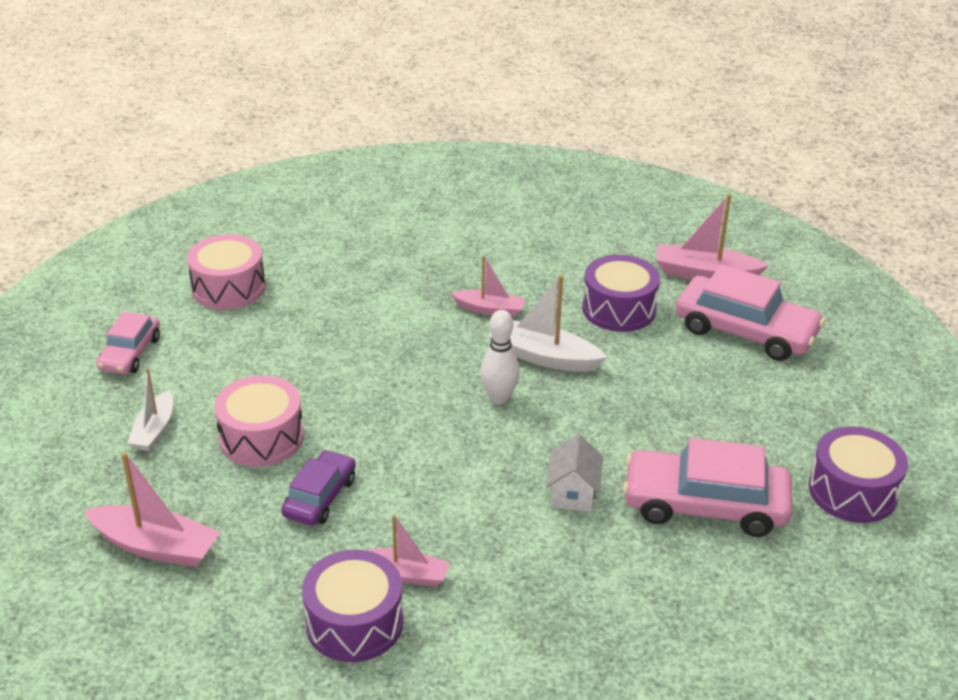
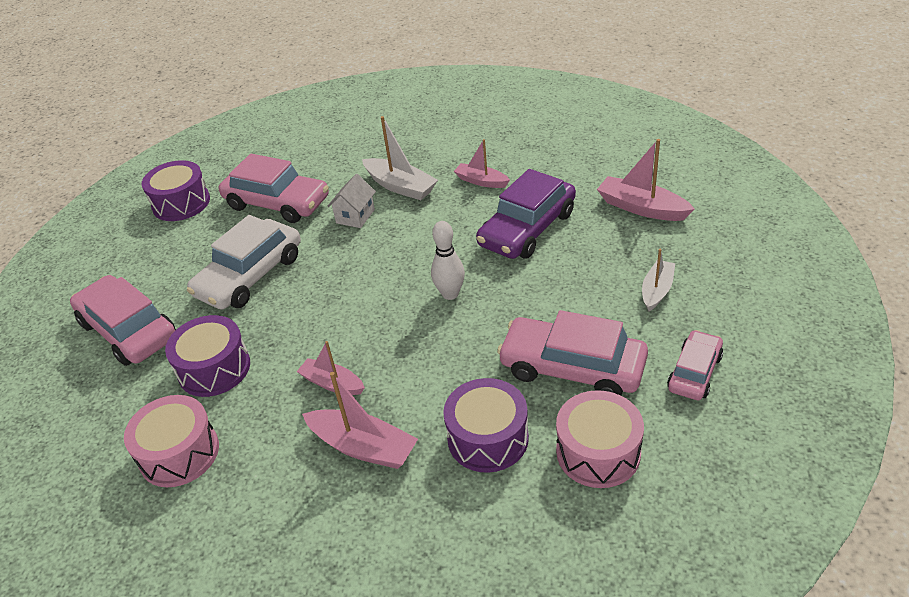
camera: 160 degrees left, 5 degrees up
pink drum [214,375,304,467] -> pink drum moved to [124,395,219,487]
purple car [281,450,356,526] -> purple car [476,169,576,259], size x1.73
purple drum [302,549,404,662] -> purple drum moved to [443,378,529,473]
white bowling pin [480,310,520,404] -> white bowling pin moved to [431,221,465,300]
white boat [488,275,607,372] -> white boat moved to [362,116,438,200]
pink boat [656,194,769,279] -> pink boat moved to [302,372,418,469]
none -> white car [187,215,301,310]
none -> pink car [497,310,648,395]

